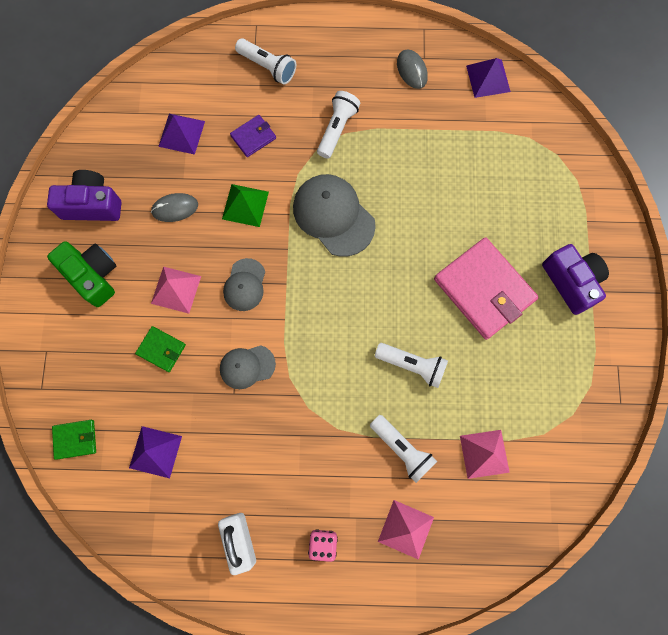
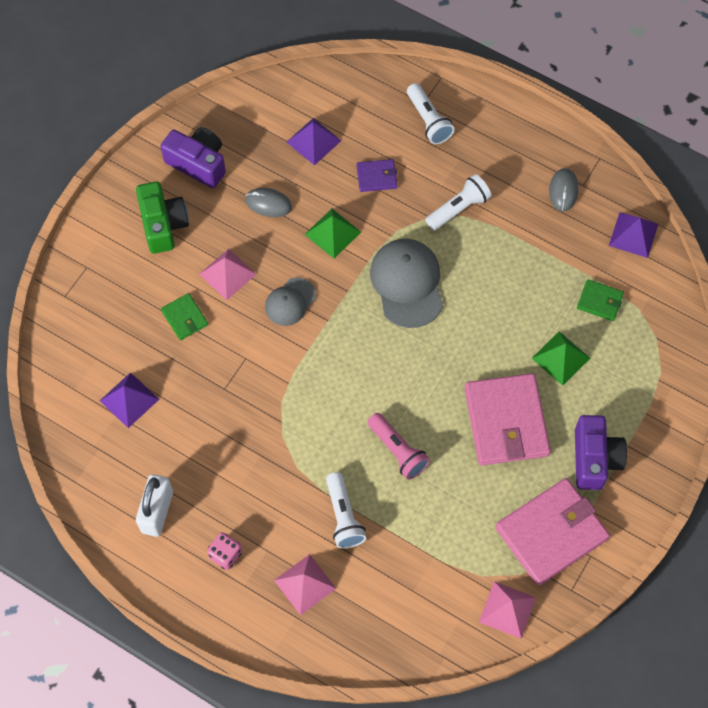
camera: 30 degrees right, 10 degrees down
green wallet [52,420,96,460] -> green wallet moved to [577,279,624,321]
grey cap [220,345,276,389] -> none
white flashlight [375,343,448,388] -> pink flashlight [367,413,430,480]
pink pyramid [460,430,510,479] -> pink pyramid moved to [479,581,536,639]
none -> pink wallet [495,478,610,586]
none -> green pyramid [531,331,590,386]

